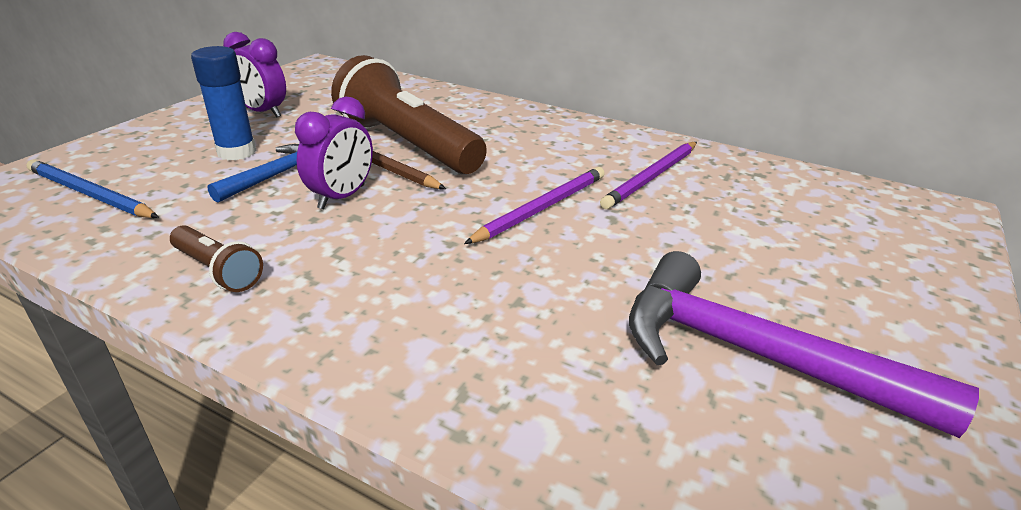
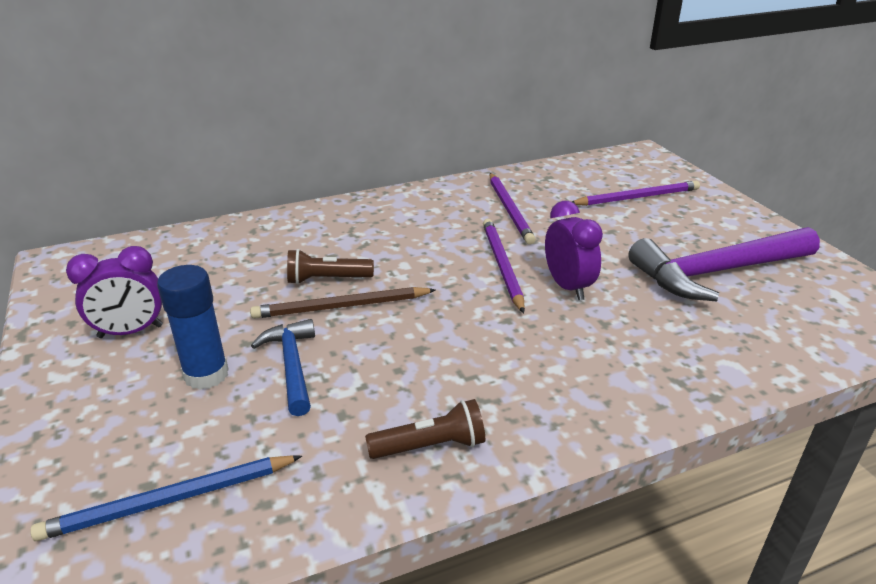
camera: 50 degrees left, 0 degrees up
purple clock [295,96,373,209] -> purple clock moved to [545,201,603,300]
brown flashlight [331,55,487,174] -> brown flashlight [287,249,374,284], size x0.47
none -> purple pencil [572,181,700,206]

